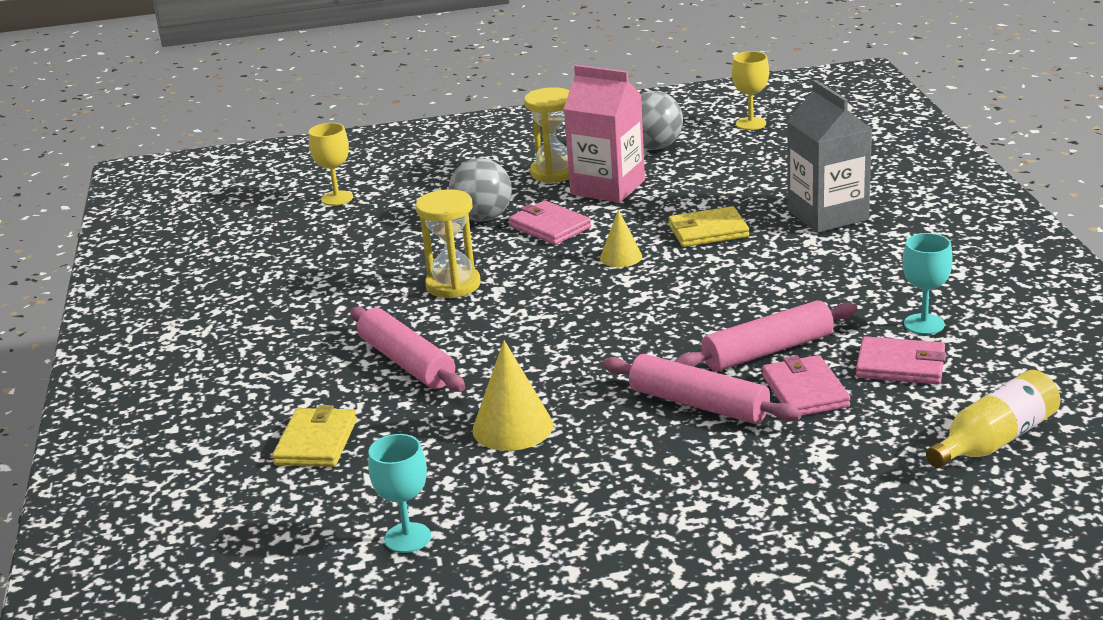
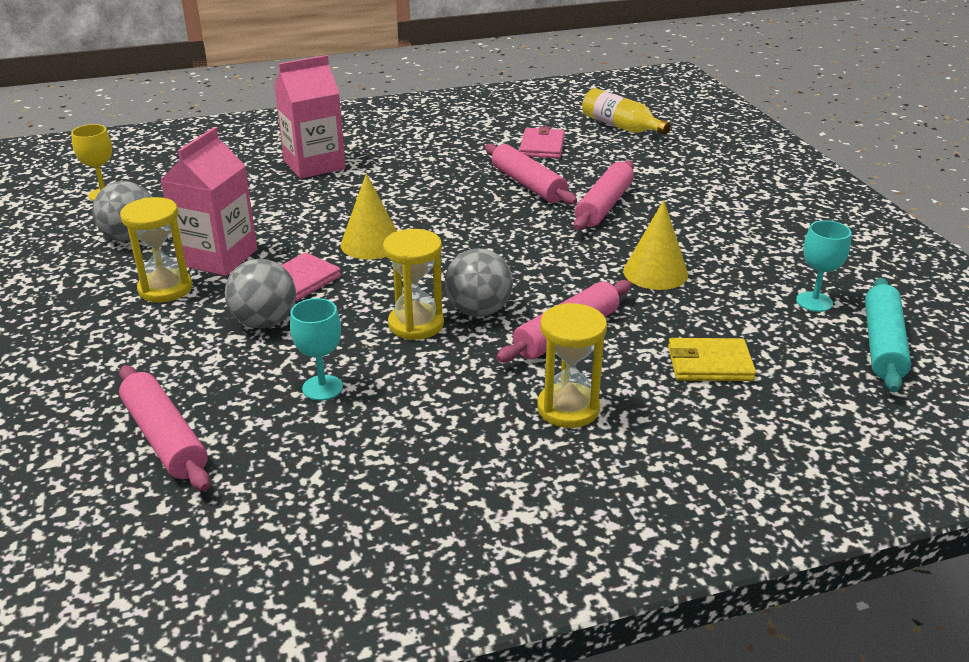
camera: 100 degrees left, 5 degrees up
yellow goblet [309,123,353,206] -> pink rolling pin [119,365,210,491]
yellow cone [600,209,642,267] -> yellow cone [341,173,397,260], size x1.60
yellow wallet [668,206,749,247] -> none
pink wallet [762,355,850,416] -> none
grey carton [787,80,872,233] -> pink carton [274,55,346,179]
turquoise goblet [903,233,953,335] -> turquoise goblet moved to [290,298,343,401]
none -> grey ball [444,248,513,317]
none -> yellow hourglass [537,303,607,428]
none -> turquoise rolling pin [865,278,911,392]

